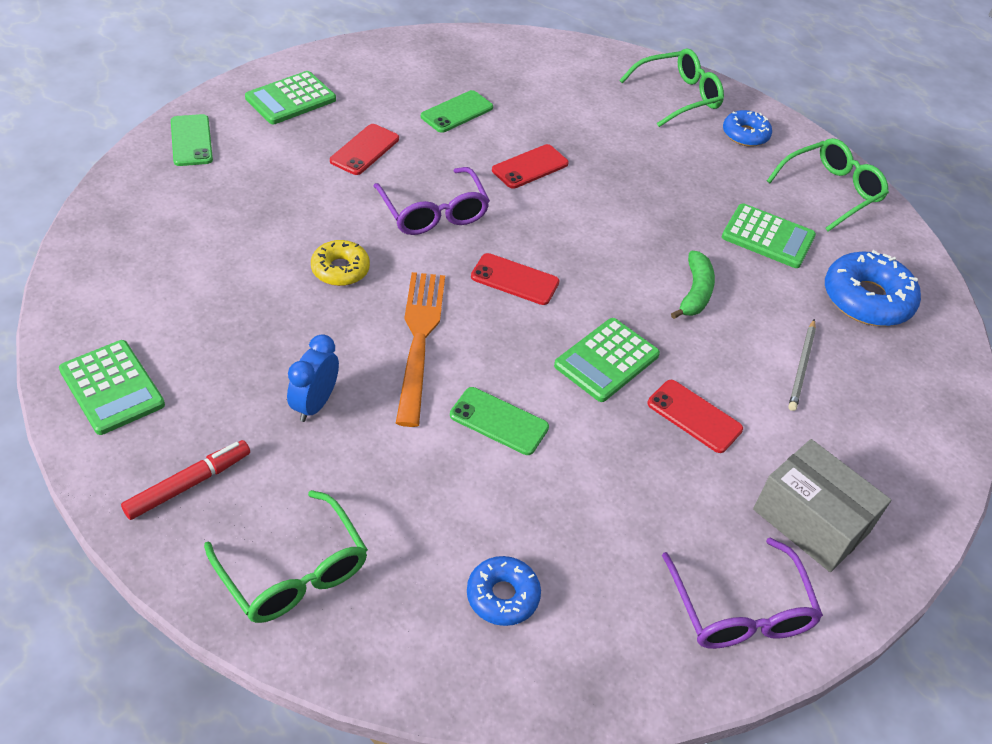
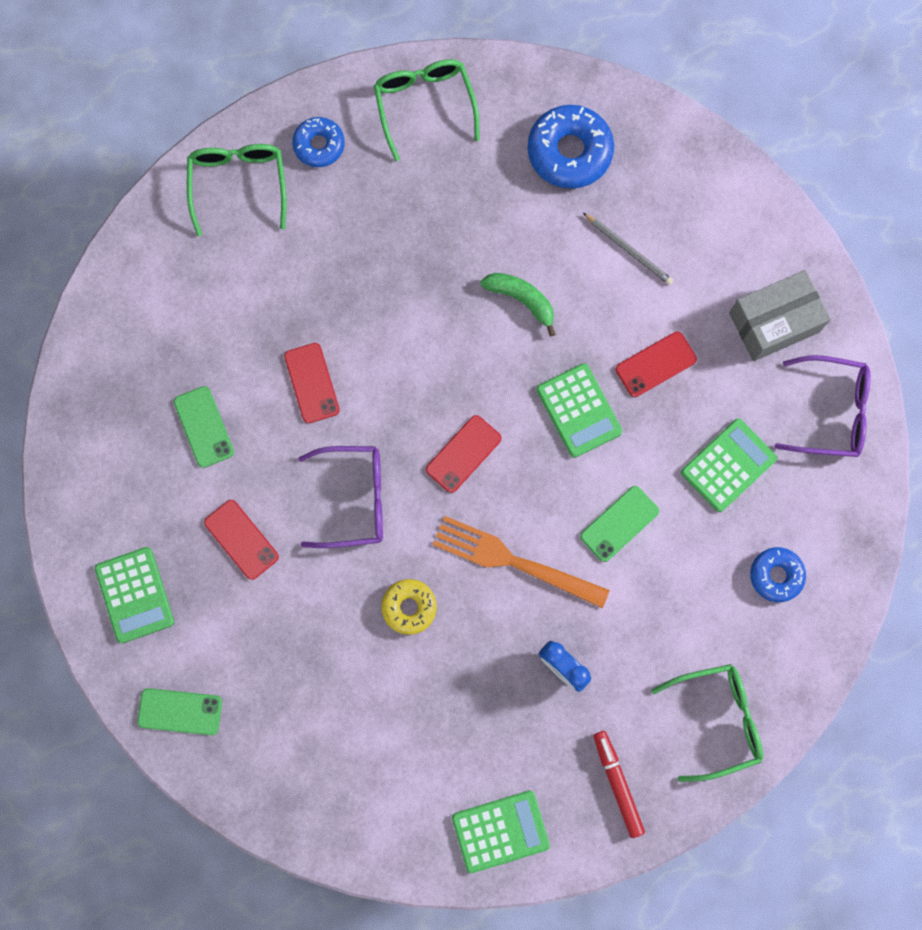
camera: 65 degrees left, 30 degrees up
green calculator [722,203,816,268] -> green calculator moved to [681,418,777,512]

